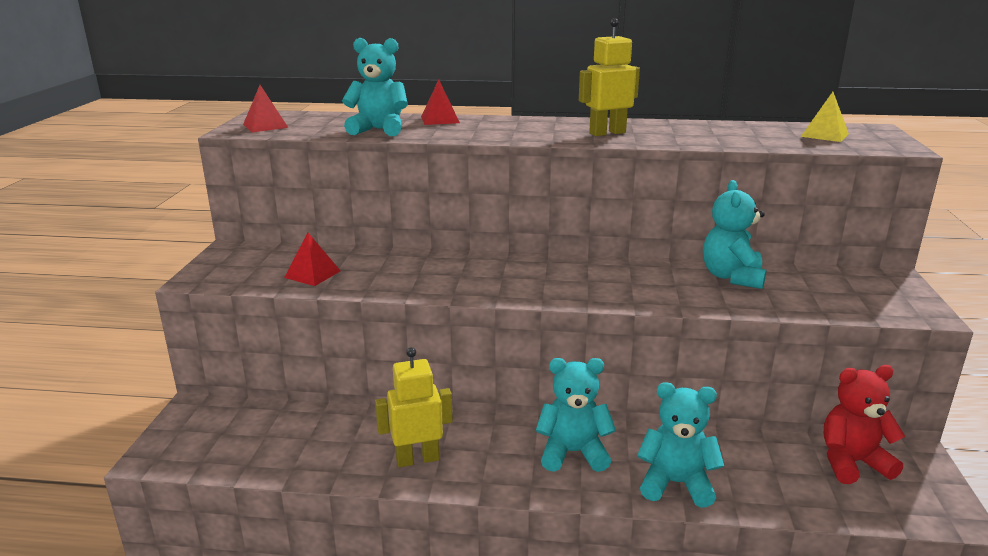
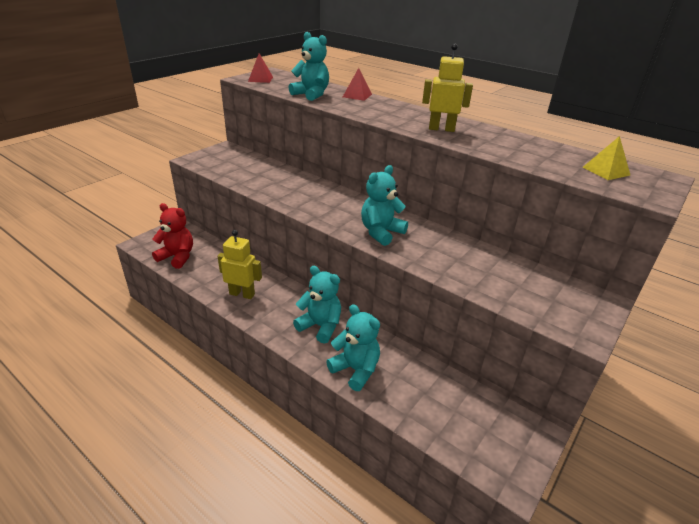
camera: 30 degrees right, 10 degrees up
red pyramid [284,233,341,286] -> none
turquoise teddy bear [703,180,766,289] -> turquoise teddy bear moved to [361,165,408,246]
red teddy bear [824,365,905,484] -> red teddy bear moved to [152,203,193,269]

